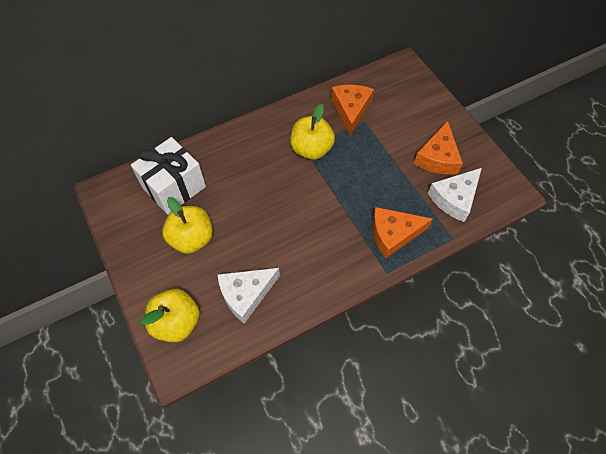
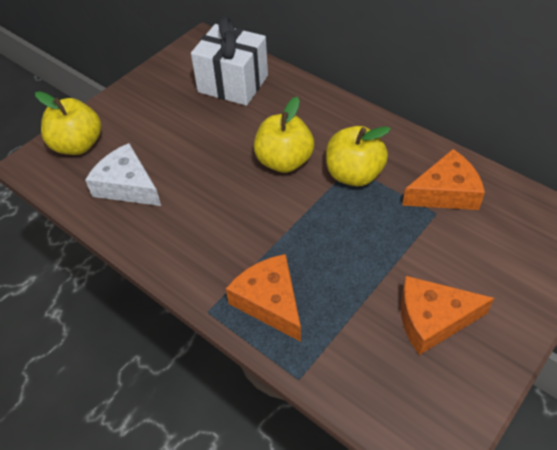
camera: 70 degrees right, 10 degrees down
yellow apple [162,197,213,254] -> yellow apple moved to [254,97,314,173]
white cheese [428,168,482,222] -> none

